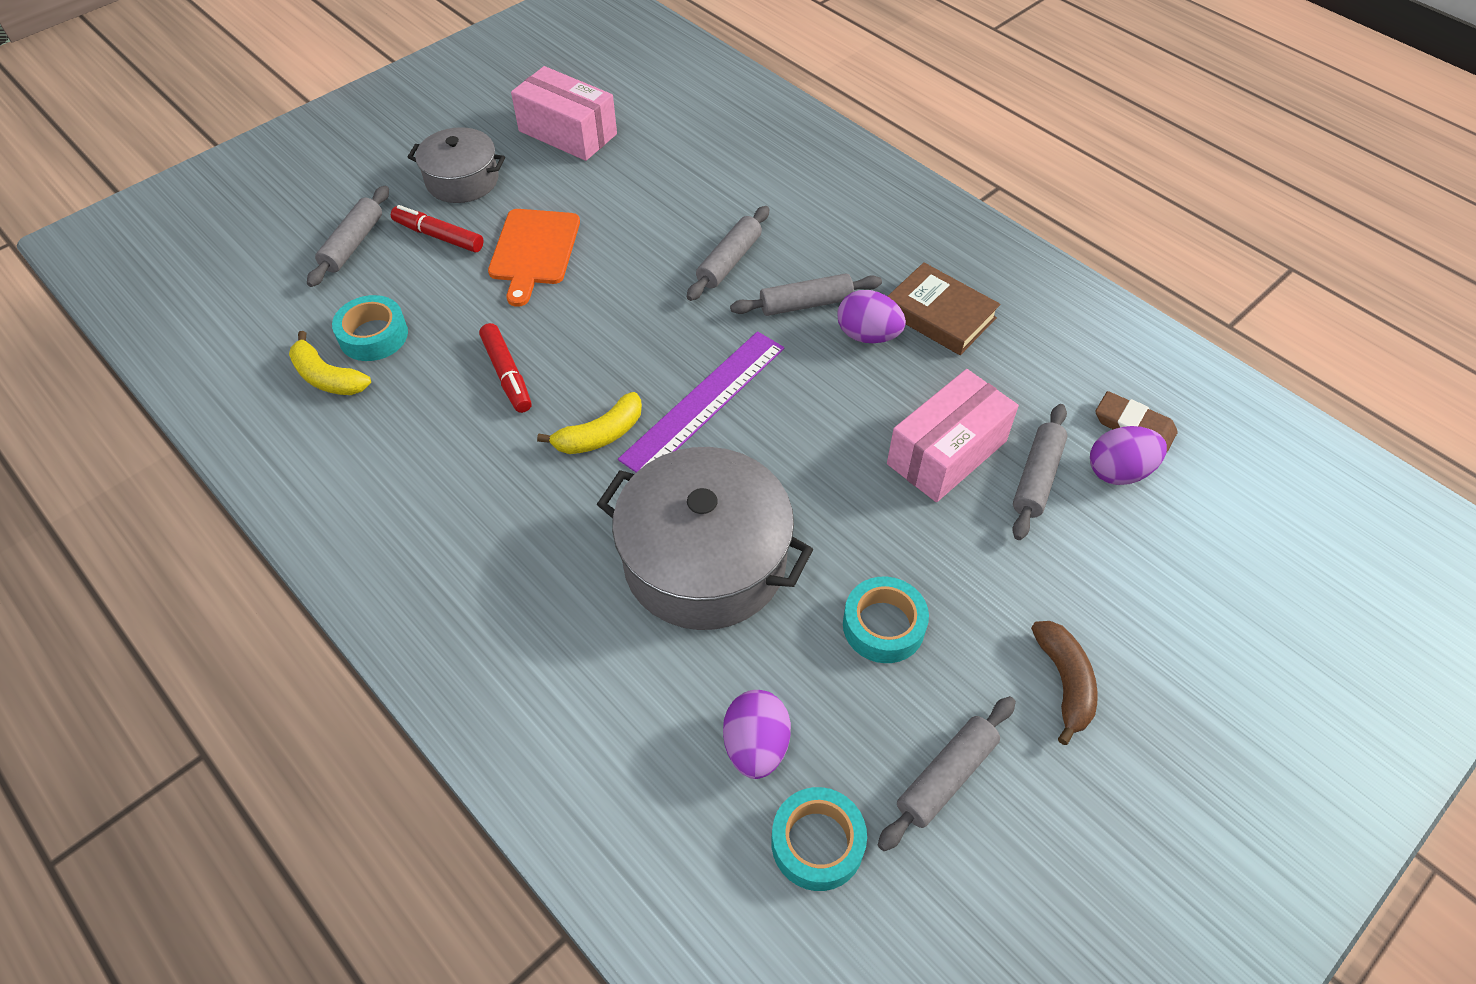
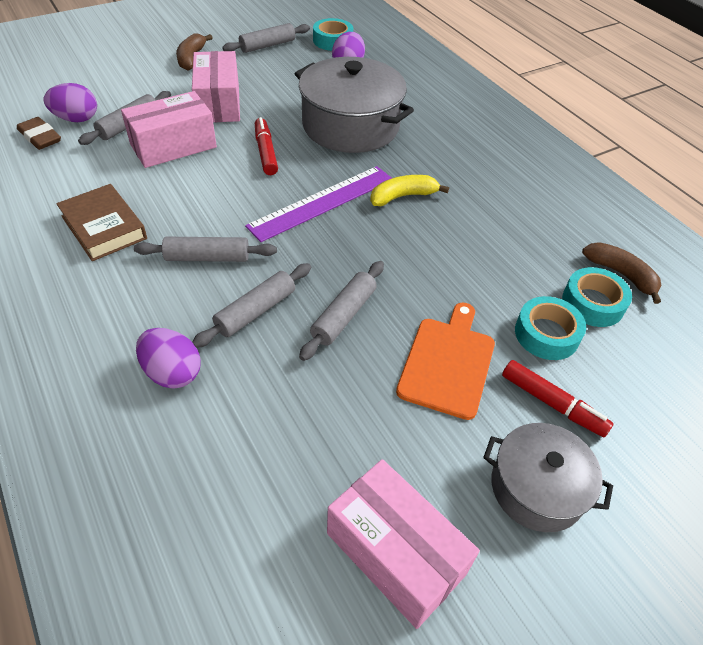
camera: 170 degrees left, 5 degrees down
yellow banana [289,331,371,395] -> brown banana [582,242,661,304]
grey rolling pin [307,186,389,287] -> grey rolling pin moved to [299,261,384,361]
red marker [479,323,532,413] -> red marker moved to [255,117,278,175]
purple egg [837,290,906,343] -> purple egg moved to [136,328,201,389]
turquoise tape [843,577,929,663] -> turquoise tape moved to [515,296,586,360]
none -> pink box [192,51,240,122]

